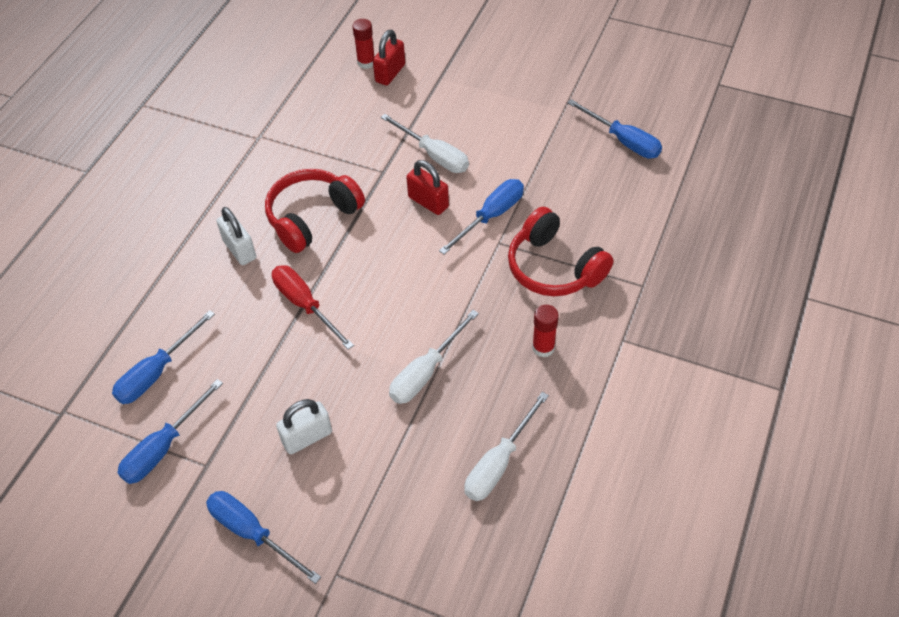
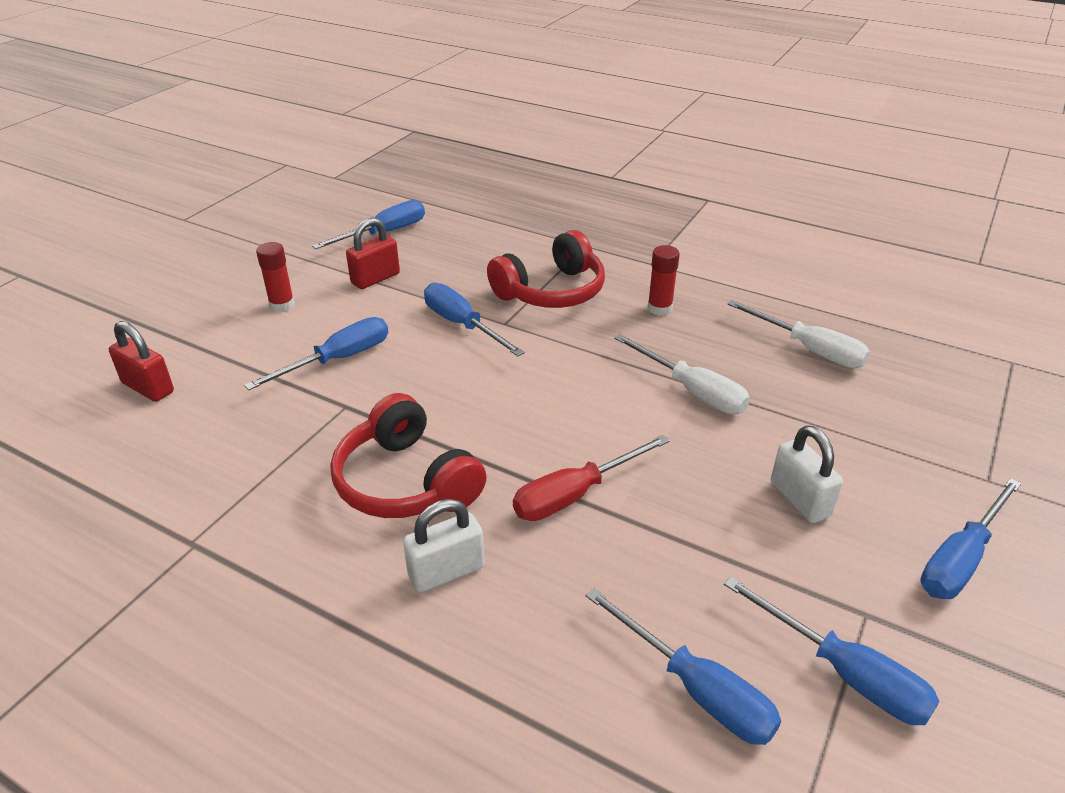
camera: 85 degrees left, 15 degrees down
red glue stick [353,19,375,69] -> red glue stick moved to [256,242,295,312]
white screwdriver [381,114,469,173] -> blue screwdriver [244,317,388,390]
red padlock [406,160,449,215] -> red padlock moved to [346,218,400,289]

